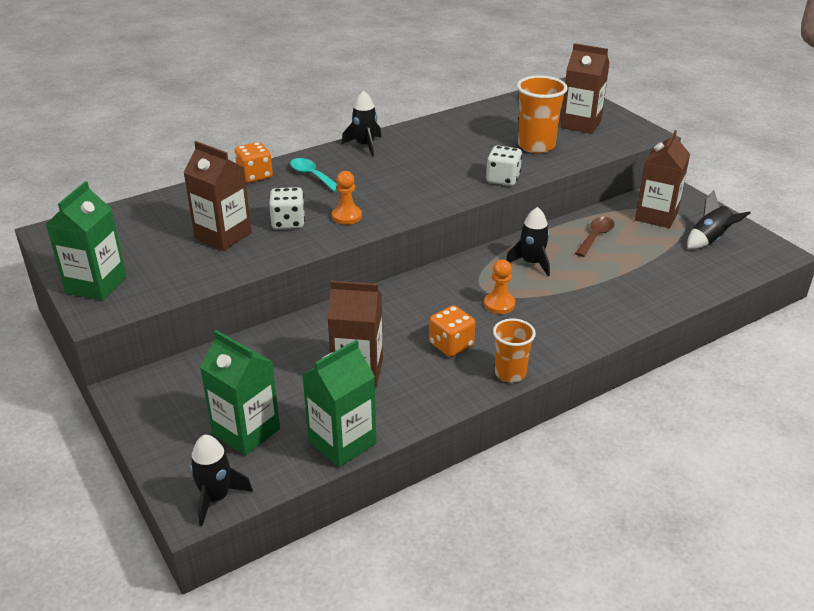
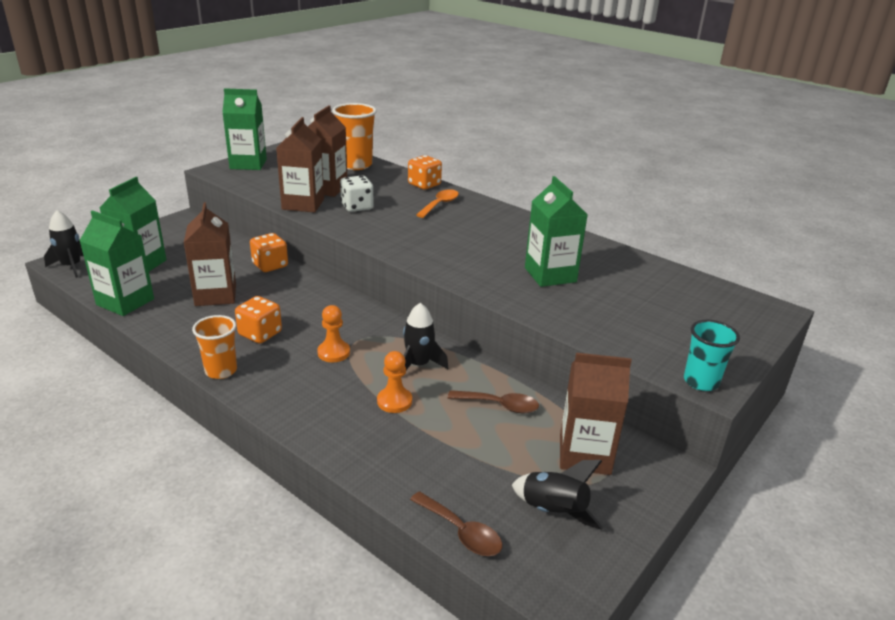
camera: 70 degrees right, 5 degrees down
turquoise spoon [290,158,337,192] -> orange spoon [416,189,459,218]
orange pawn [332,171,362,225] -> orange pawn moved to [377,351,412,413]
black rocket [341,90,381,157] -> none
white dice [486,145,522,186] -> none
orange cup [517,76,568,153] -> orange cup moved to [332,103,377,170]
brown carton [560,43,610,134] -> brown carton moved to [276,117,324,212]
none -> orange dice [250,233,288,272]
none -> brown spoon [410,491,502,556]
none -> green carton [525,176,588,287]
none -> turquoise cup [684,320,740,391]

